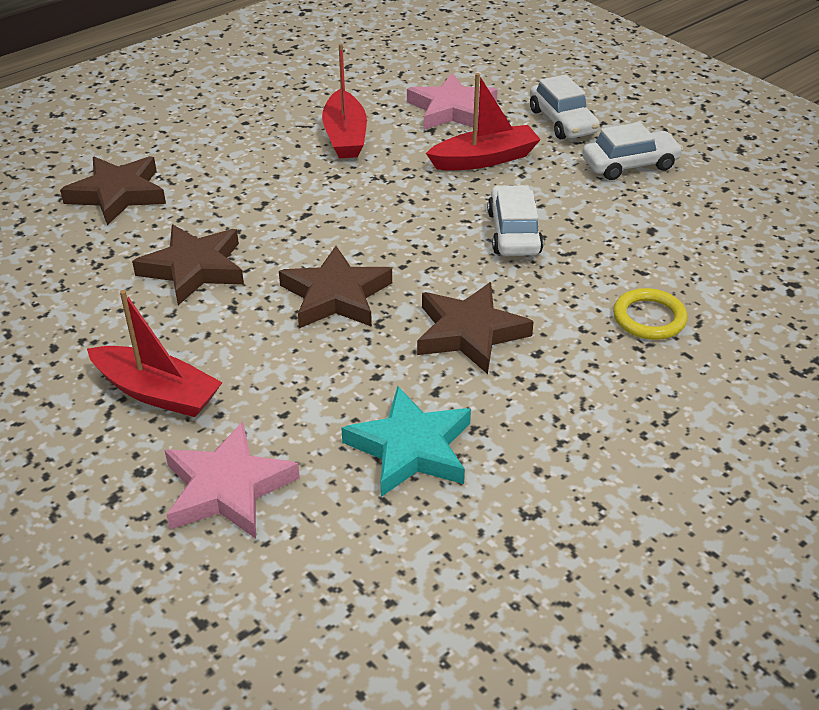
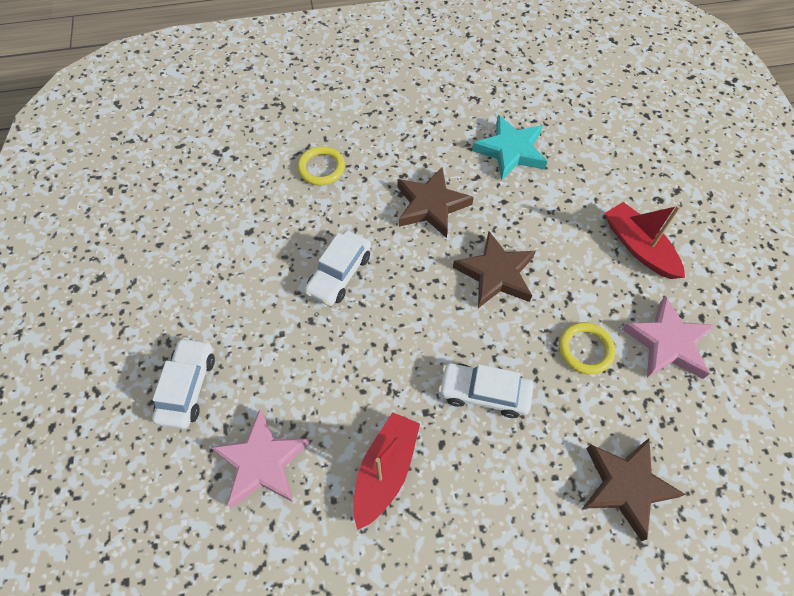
camera: 150 degrees left, 20 degrees up
brown star [132,224,244,305] -> yellow ring [559,322,615,374]
pink star [165,422,300,538] -> pink star moved to [622,296,715,379]
red boat [426,73,541,170] -> none
white car [582,122,683,180] -> white car moved to [438,363,533,418]

